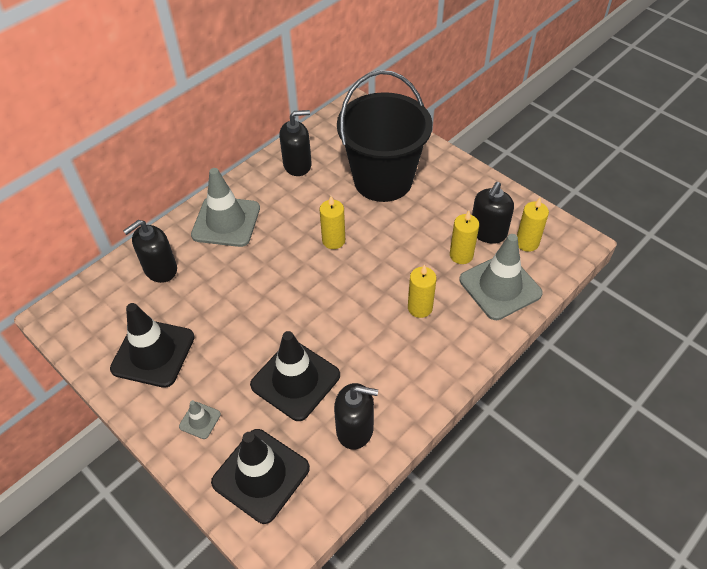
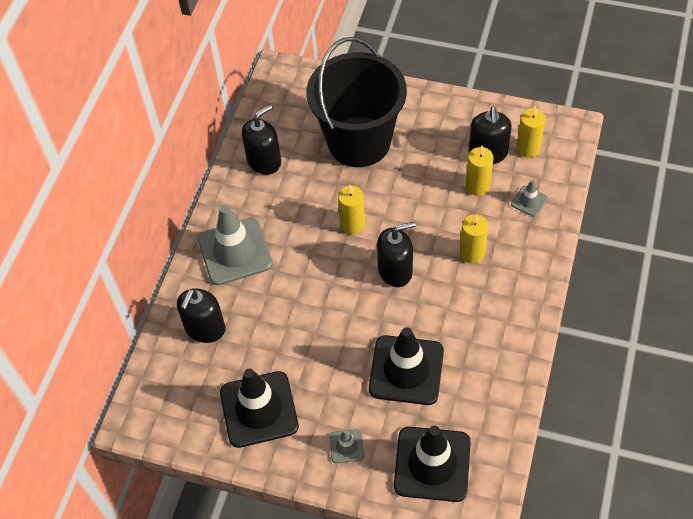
camera: 25 degrees left, 5 degrees up
black soap dispenser [334,383,378,450] -> black soap dispenser moved to [377,222,416,287]
grey traffic cone [459,234,543,320] -> grey traffic cone [511,180,547,217], size x0.46

